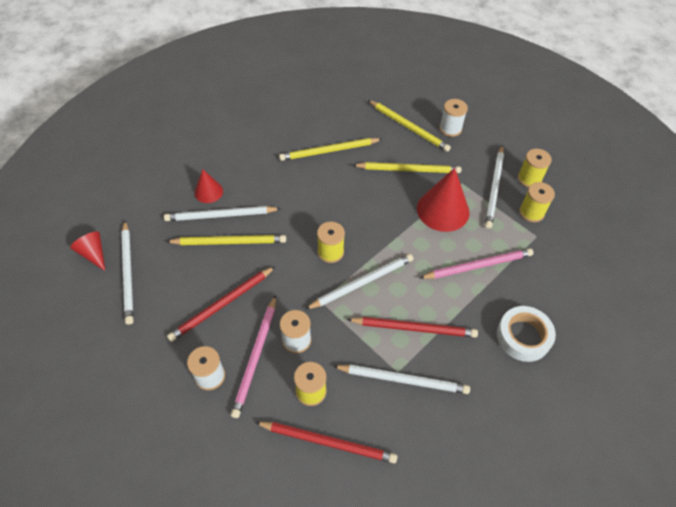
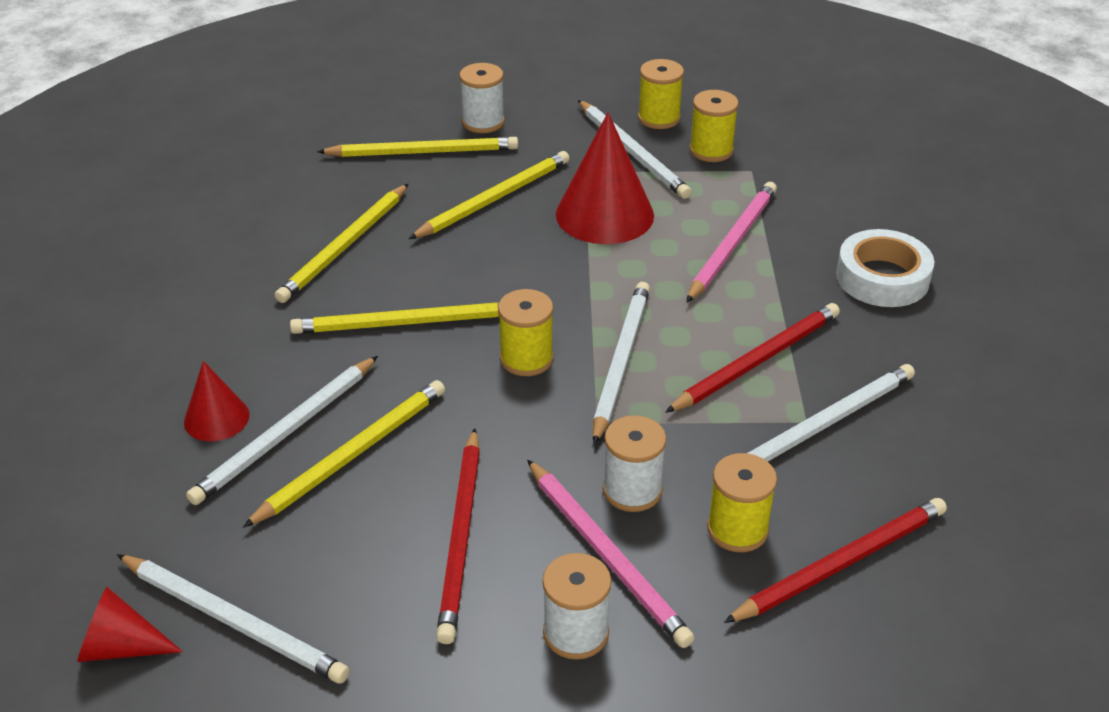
camera: 45 degrees left, 15 degrees down
none -> yellow pencil [290,302,500,334]

